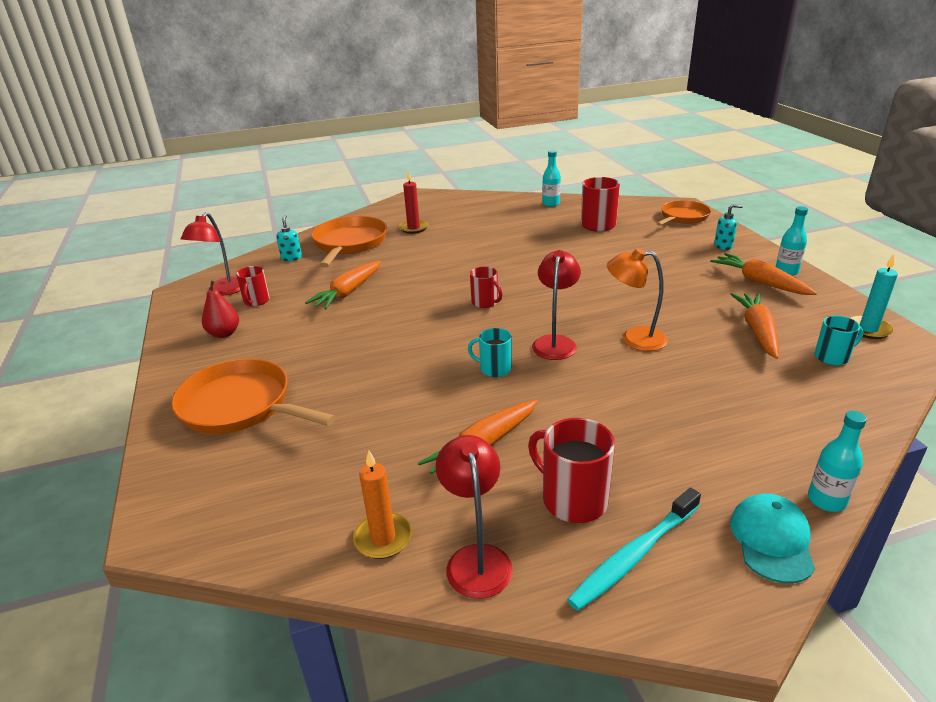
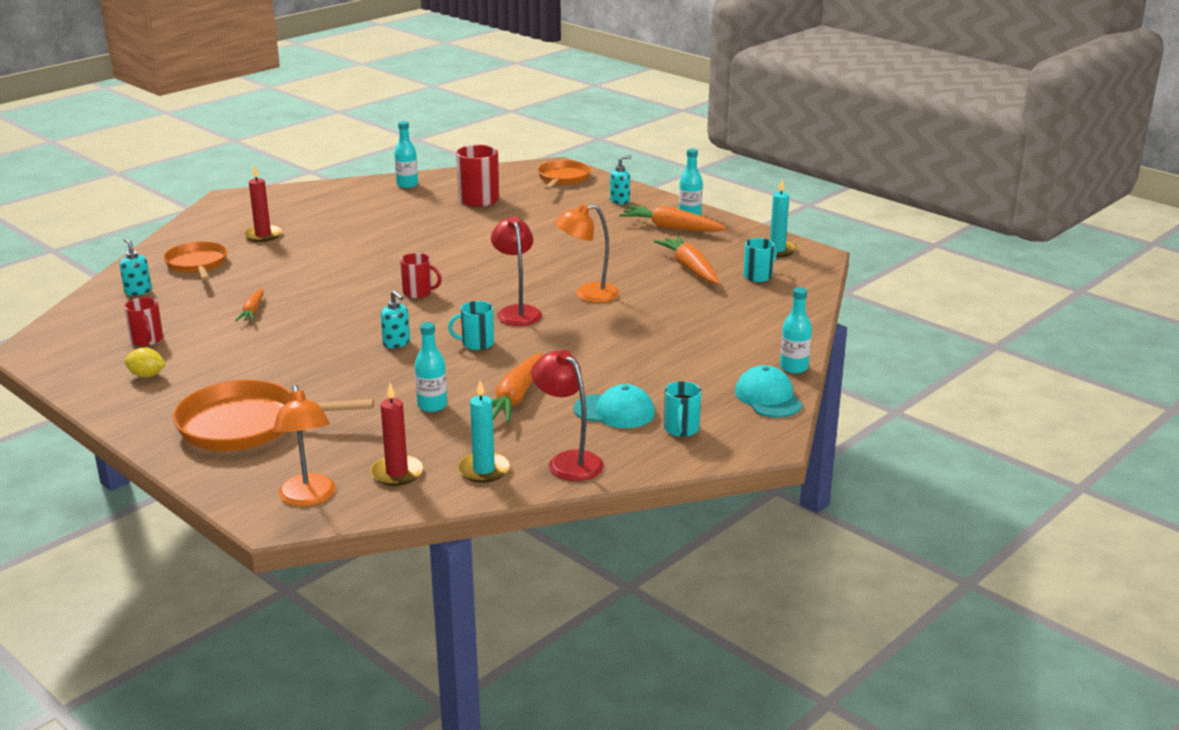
camera: 30 degrees left, 5 degrees down
red lamp [181,212,240,296] -> none
red pear [202,281,239,338] -> yellow lemon [124,347,166,378]
orange carrot [305,261,381,309] -> orange carrot [235,288,264,321], size x0.59
orange pan [311,216,387,268] -> orange pan [163,241,228,280], size x0.65
orange candle [353,450,412,559] -> turquoise candle [458,380,510,483]
red mug [528,418,615,523] -> turquoise cap [574,384,655,428]
turquoise toothbrush [567,488,701,611] -> turquoise mug [664,381,701,437]
none -> orange lamp [273,384,336,507]
none -> red candle [370,383,423,486]
none -> turquoise soap dispenser [381,290,410,348]
none -> turquoise bottle [415,322,447,412]

